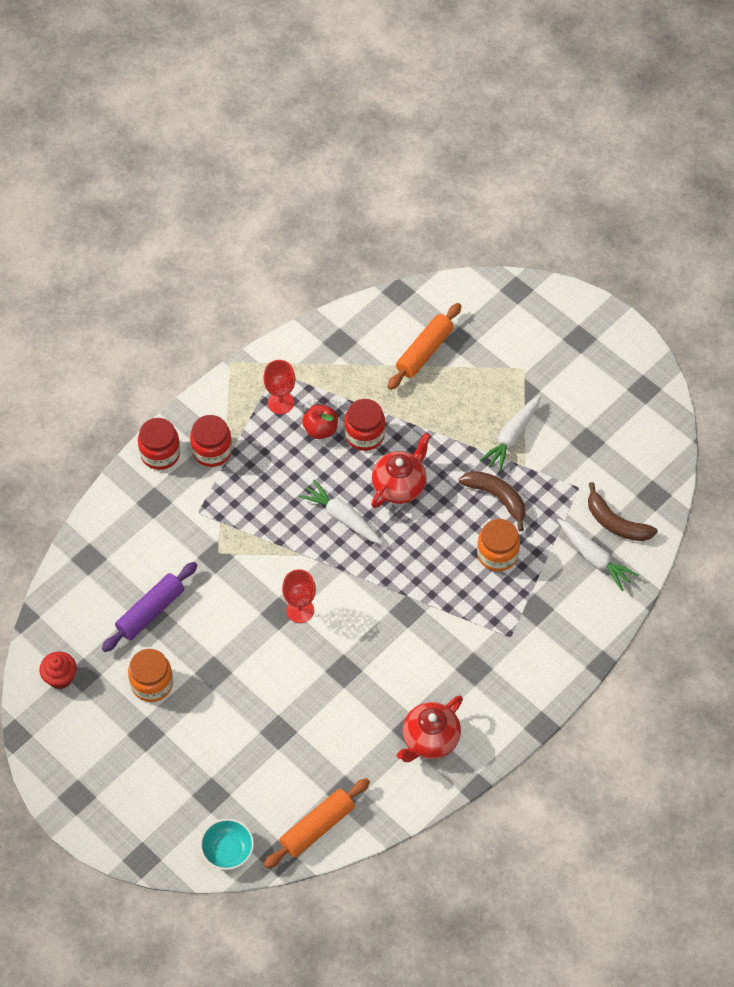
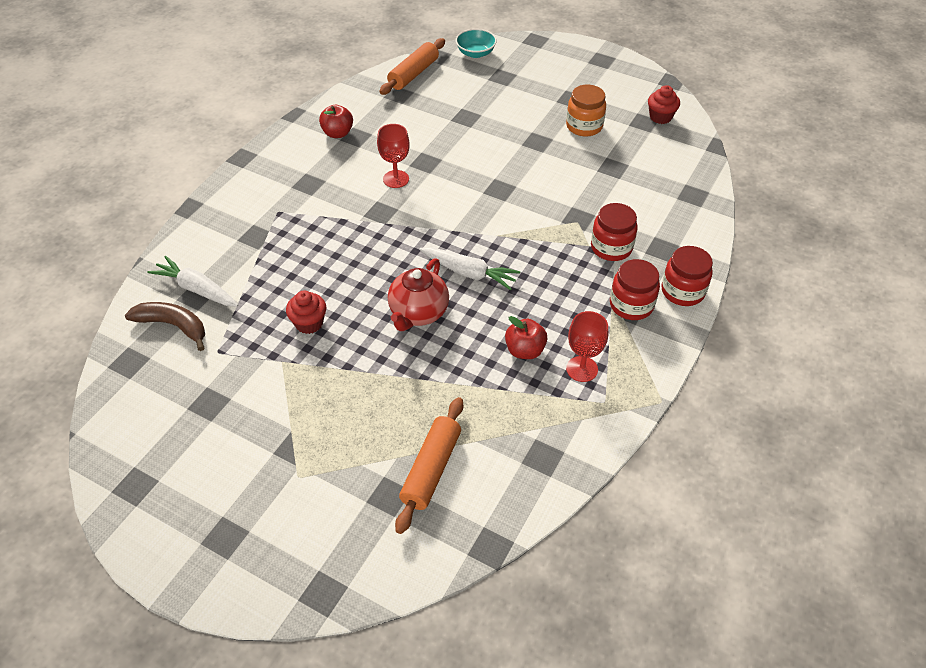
camera: 165 degrees right, 10 degrees down
purple rolling pin [102,562,197,652] -> none
red goblet [282,569,316,623] -> red goblet moved to [377,124,410,188]
red jar [344,399,385,451] -> red jar moved to [591,203,638,261]
red teapot [397,695,463,762] -> red apple [319,105,353,138]
brown banana [459,471,525,531] -> red cupcake [286,290,326,334]
orange jar [477,519,520,571] -> none
white carrot [479,395,541,472] -> none

